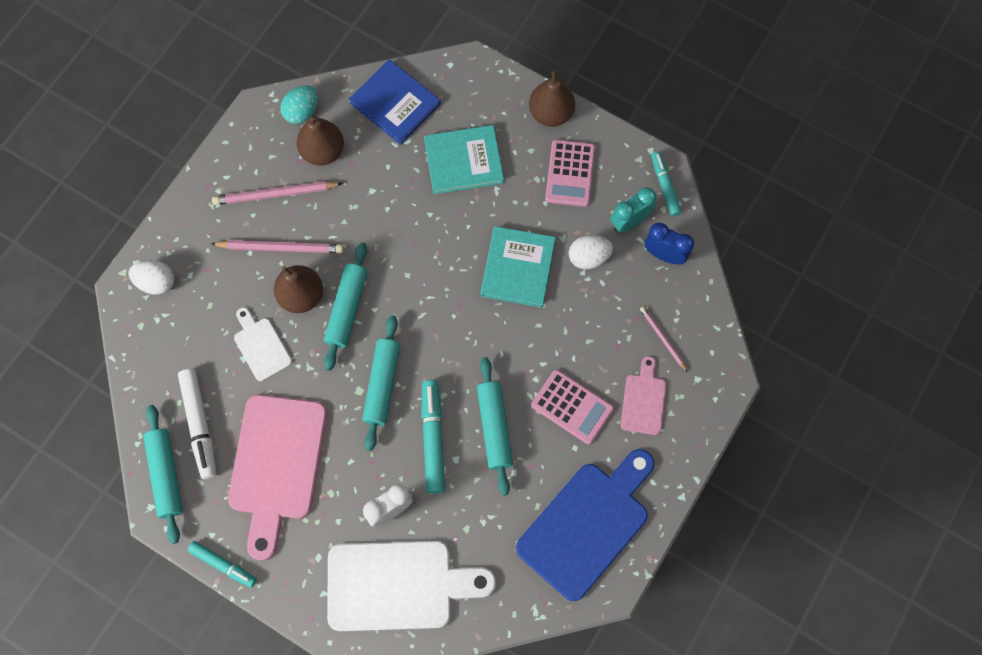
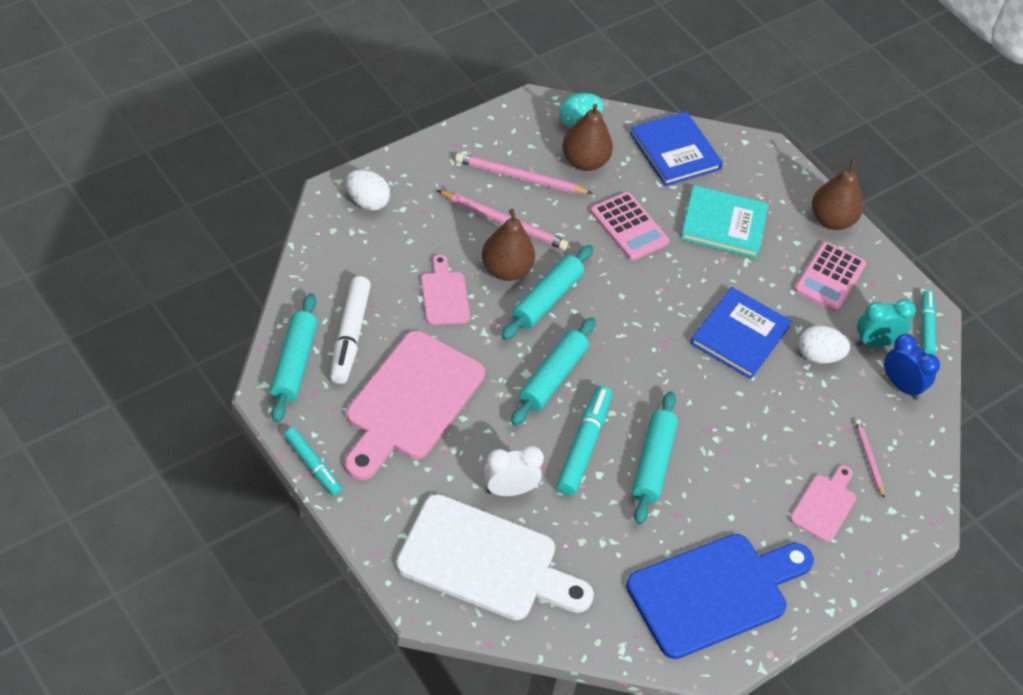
camera: 15 degrees right, 20 degrees down
white cutting board [234,308,292,381] -> pink cutting board [421,254,470,325]
turquoise book [480,226,556,308] -> blue book [690,287,792,379]
pink calculator [531,370,614,444] -> pink calculator moved to [590,192,669,260]

